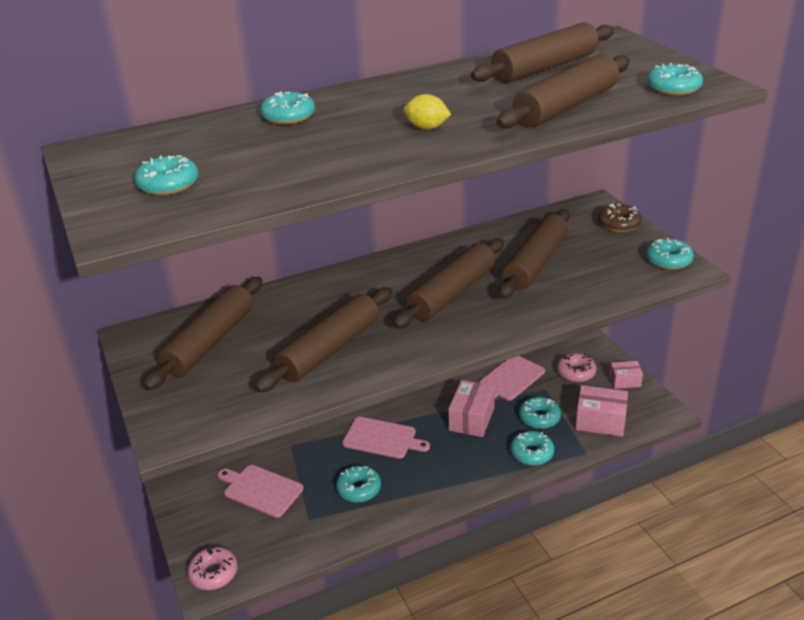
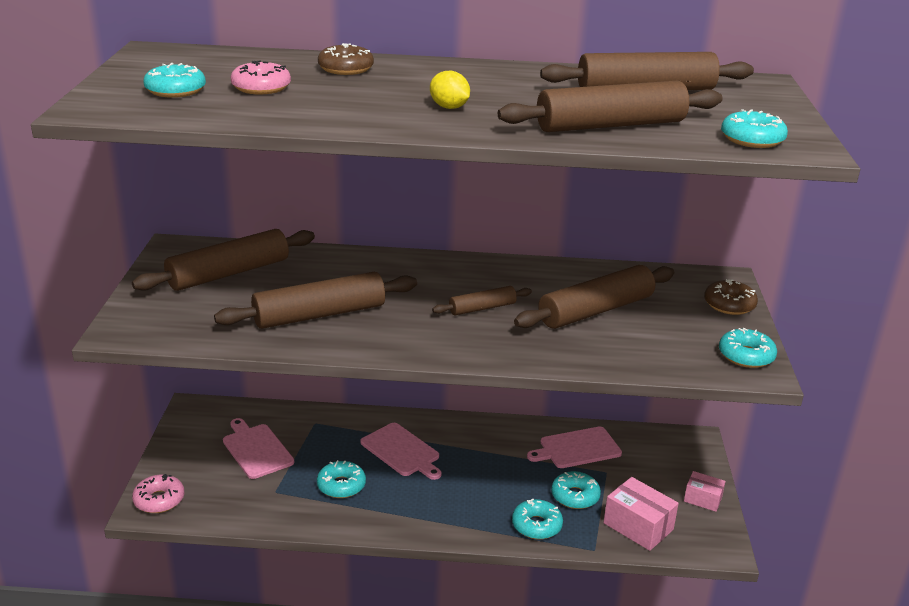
camera: 25 degrees right, 5 degrees down
turquoise donut [260,92,315,125] -> brown donut [318,43,374,75]
brown rolling pin [393,238,504,329] -> brown rolling pin [432,286,532,315], size x0.53
pink box [448,380,495,437] -> none
pink donut [557,353,597,382] -> pink donut moved to [231,60,291,95]

